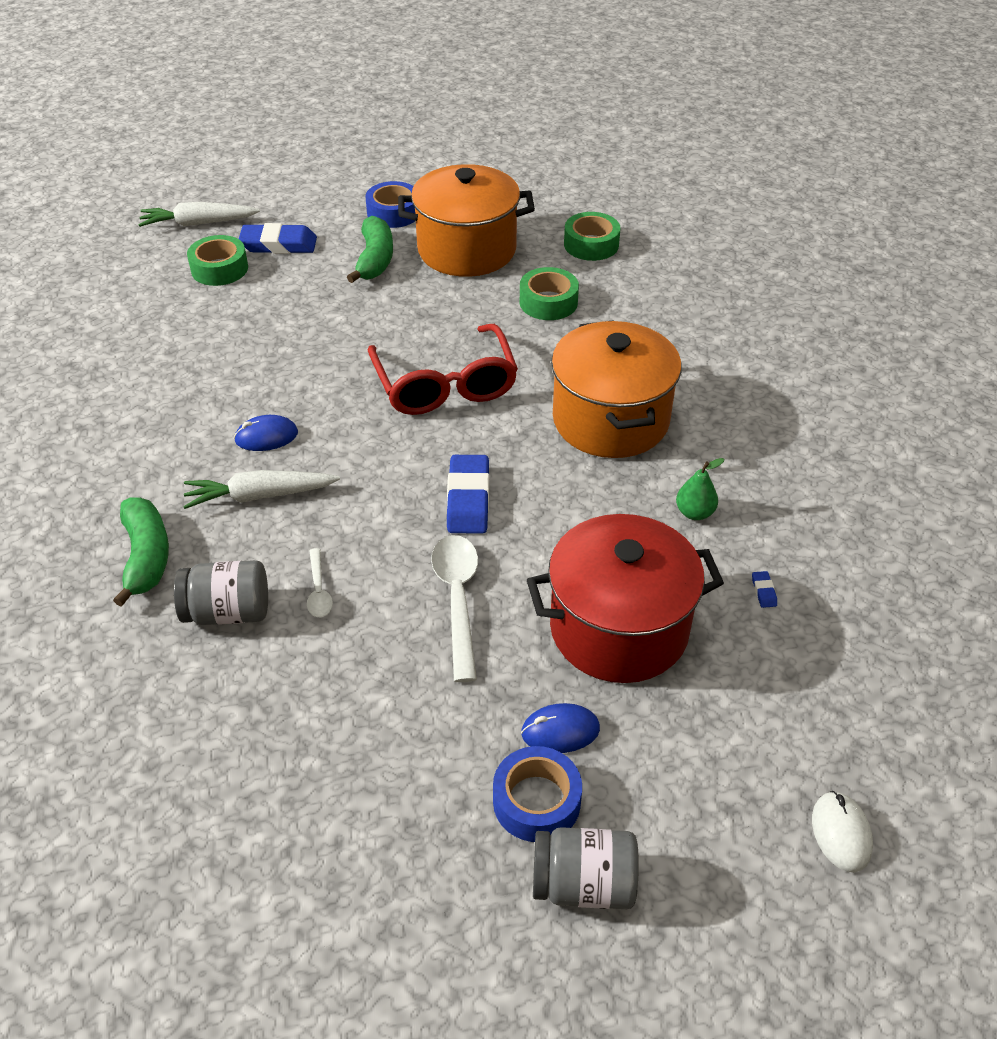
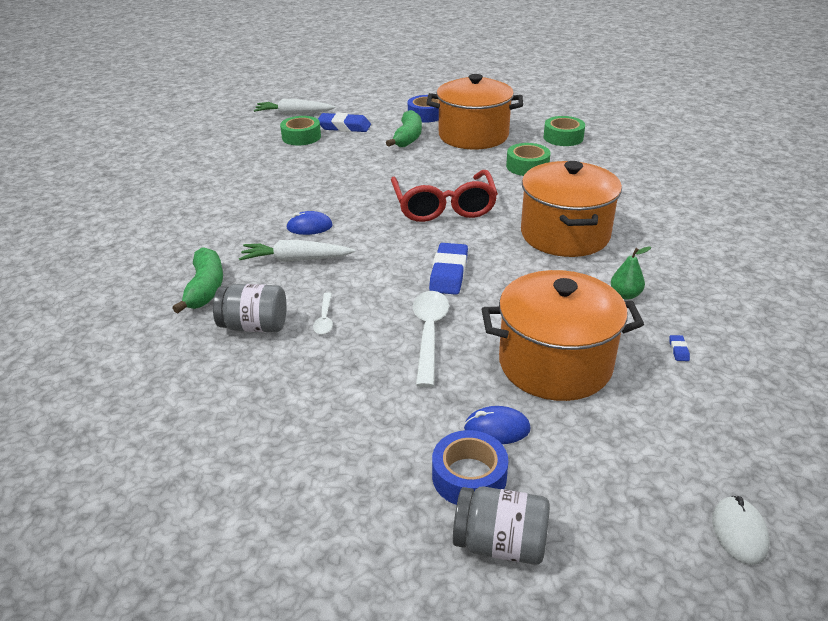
camera: 10 degrees right, 10 degrees down
red pot [527,514,724,683] -> orange pot [481,270,644,401]

